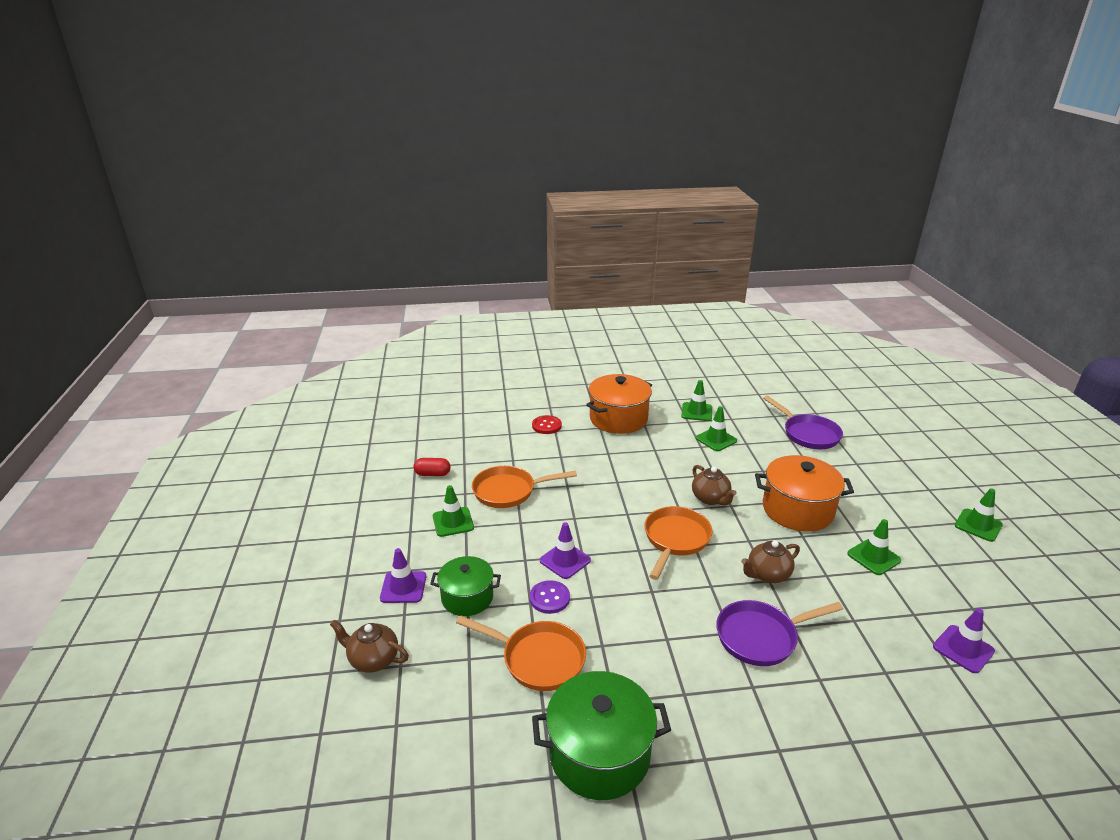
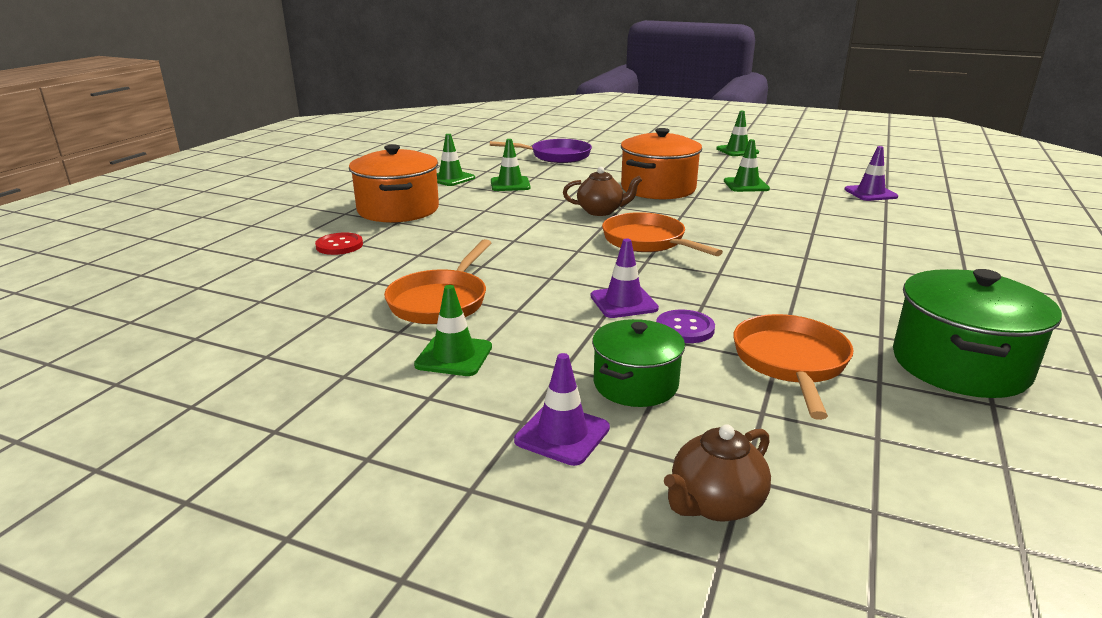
camera: 60 degrees left, 5 degrees down
red capsule [414,458,451,476] -> none
orange pan [456,615,586,691] -> orange pan turned 45 degrees counterclockwise [734,314,854,420]
purple pan [716,600,843,666] -> none
brown teapot [741,540,800,583] -> none

